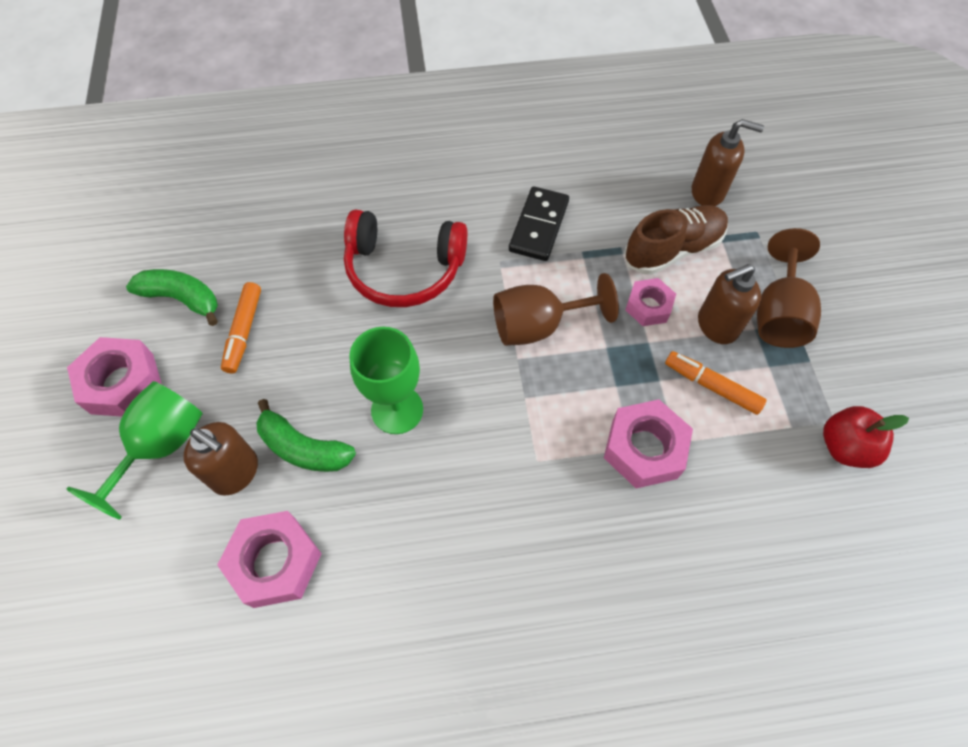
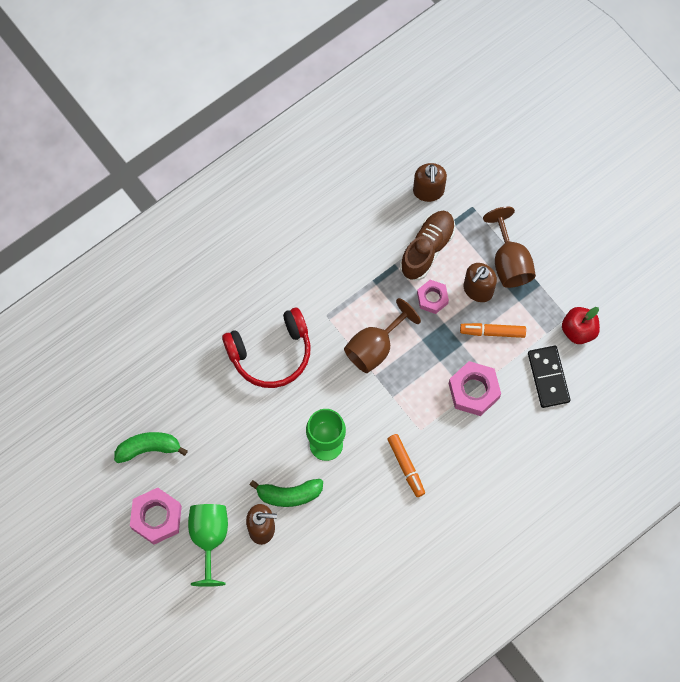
camera: 30 degrees left, 10 degrees up
pink nut [217,511,322,608] -> none
orange marker [221,282,261,373] -> orange marker moved to [387,434,425,497]
black domino [509,186,569,261] -> black domino moved to [528,346,570,408]
brown soap dispenser [692,119,764,206] -> brown soap dispenser turned 105 degrees clockwise [413,163,447,202]

